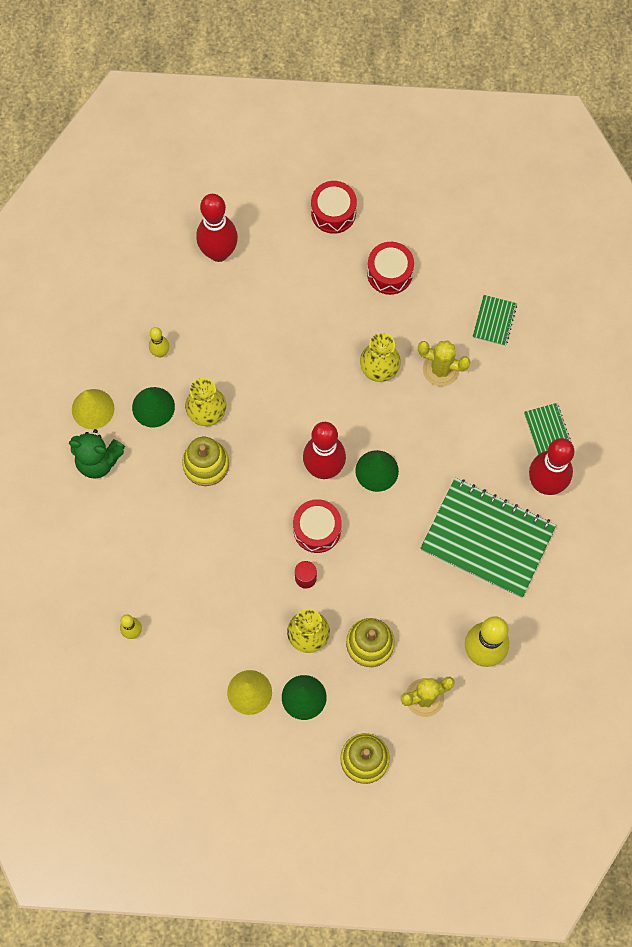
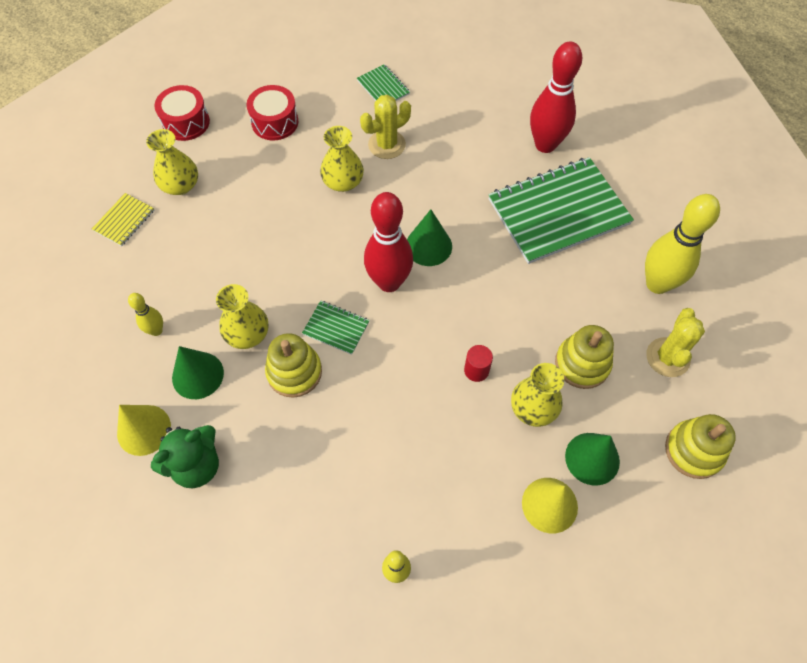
camera: 50 degrees left, 10 degrees down
red bowling pin [196,194,238,262] -> yellow notebook [92,193,154,246]
red drum [293,499,342,553] -> none
green notebook [524,403,572,455] -> green notebook moved to [302,300,370,355]
none -> yellow vase [146,129,198,195]

